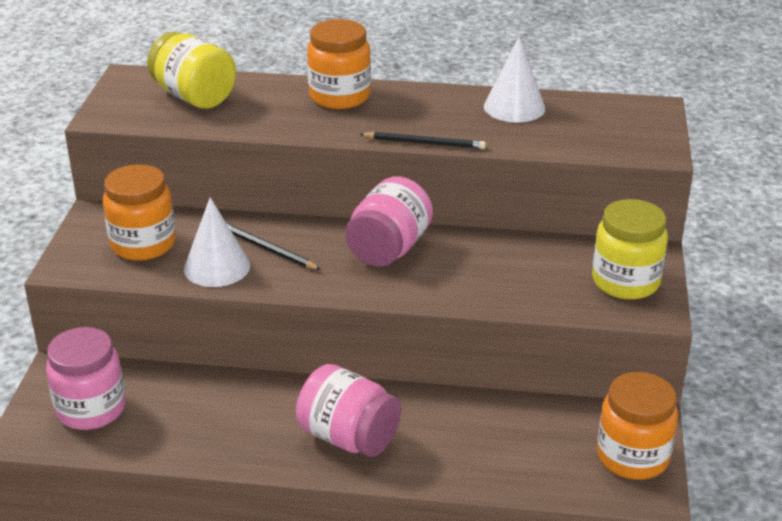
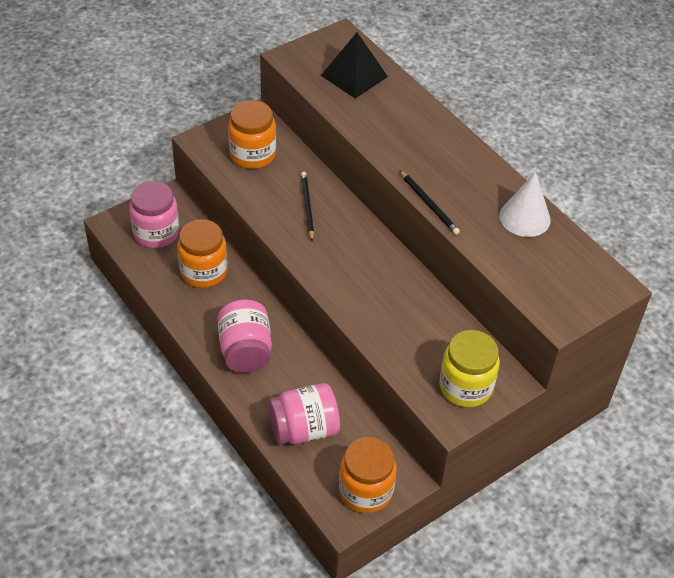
camera: 45 degrees right, 15 degrees up
yellow jar [147,32,236,109] -> black pyramid [321,32,388,99]
white cone [184,197,250,287] -> none
orange jar [307,19,371,109] -> orange jar moved to [177,219,228,288]
pink jar [345,176,433,267] -> pink jar moved to [268,383,340,445]

